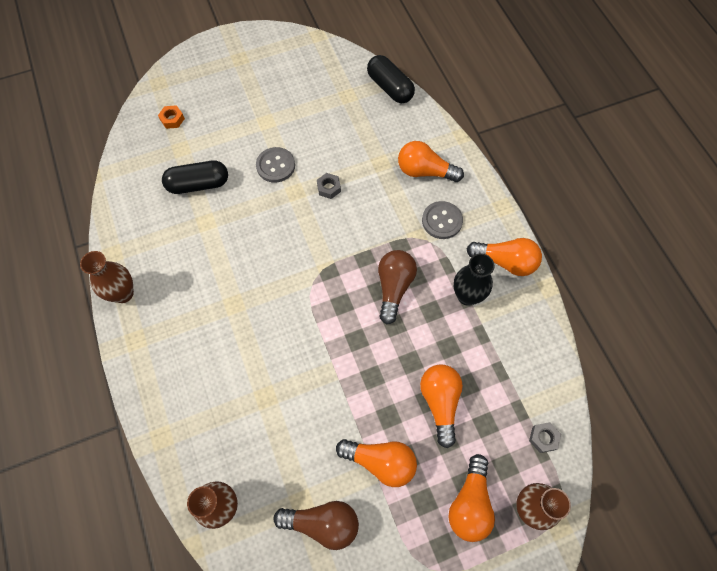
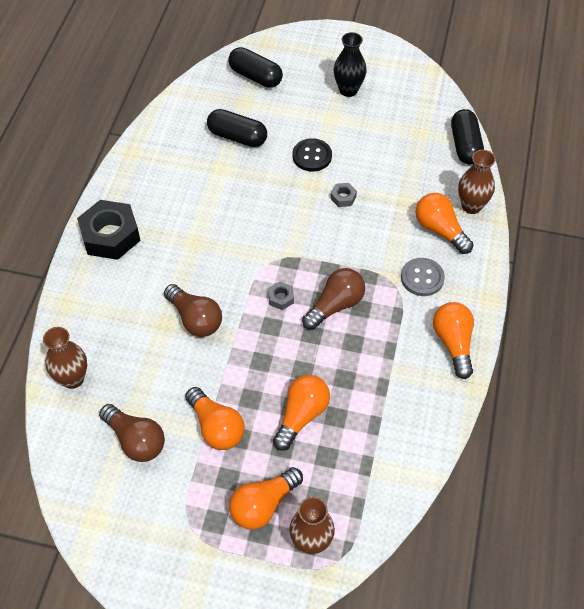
camera: 35 degrees right, 10 degrees down
brown vase [80,251,134,303] -> brown vase moved to [458,150,496,214]
orange nut [158,105,185,129] -> black capsule [228,47,283,88]
grey button [256,147,295,183] -> black button [293,138,332,171]
black vase [454,253,495,306] -> black vase moved to [334,32,367,97]
orange light bulb [467,238,542,276] -> orange light bulb turned 150 degrees counterclockwise [433,302,474,379]
grey nut [529,422,561,453] -> grey nut moved to [268,282,294,310]
none -> black nut [77,200,141,260]
none -> brown light bulb [164,284,222,337]

